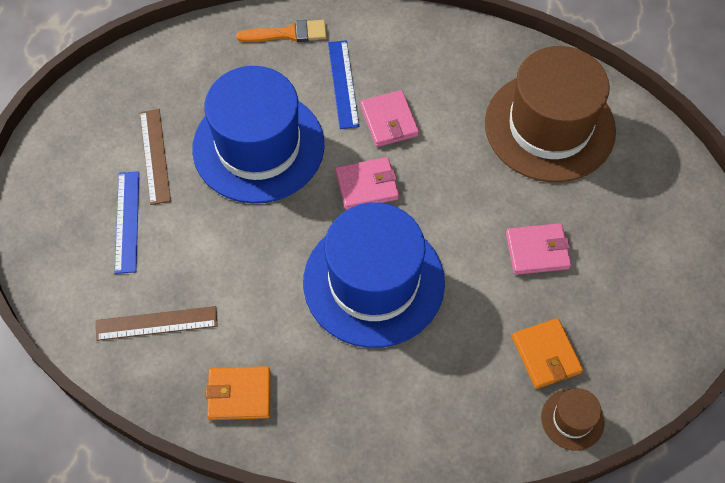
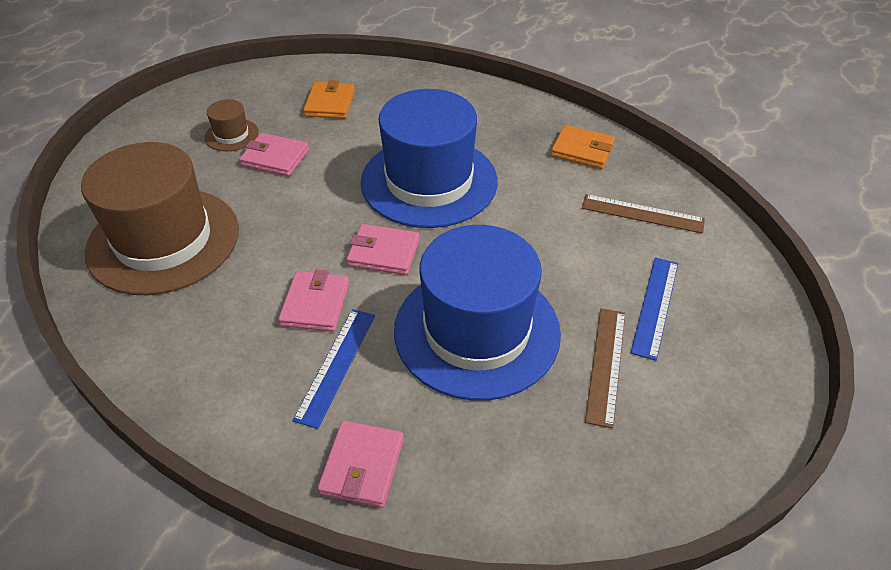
camera: 155 degrees left, 15 degrees down
orange brush [236,20,327,42] -> pink wallet [317,421,404,508]
brown hat [541,388,605,450] -> brown hat moved to [204,99,259,151]

